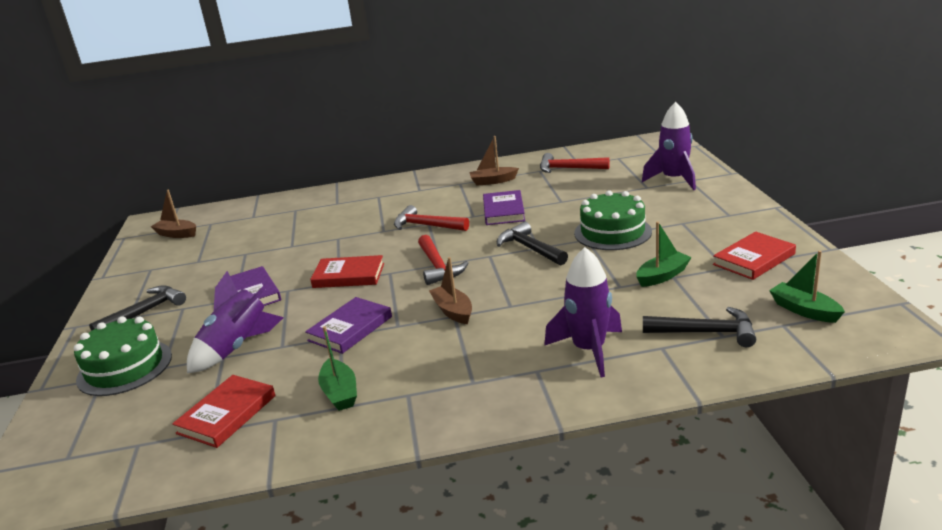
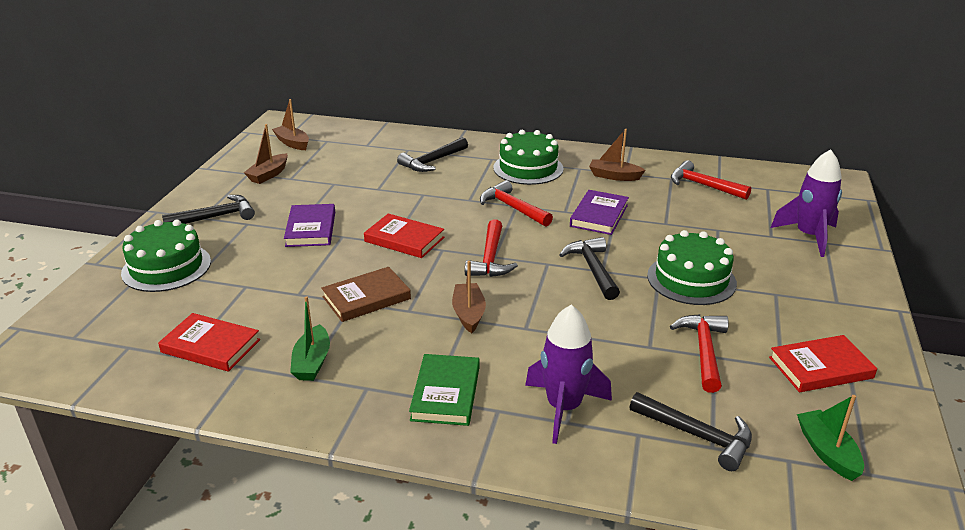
camera: 20 degrees right, 5 degrees up
red book [172,375,276,448] -> red book turned 60 degrees clockwise [158,313,260,372]
purple rocket [187,271,284,373] -> none
purple book [305,297,392,354] -> brown book [321,267,411,322]
green boat [636,222,692,287] -> red hammer [670,314,729,393]
none -> brown boat [244,124,288,184]
none -> black hammer [397,137,468,172]
none -> green book [409,354,479,426]
none -> green cake [493,130,564,185]

